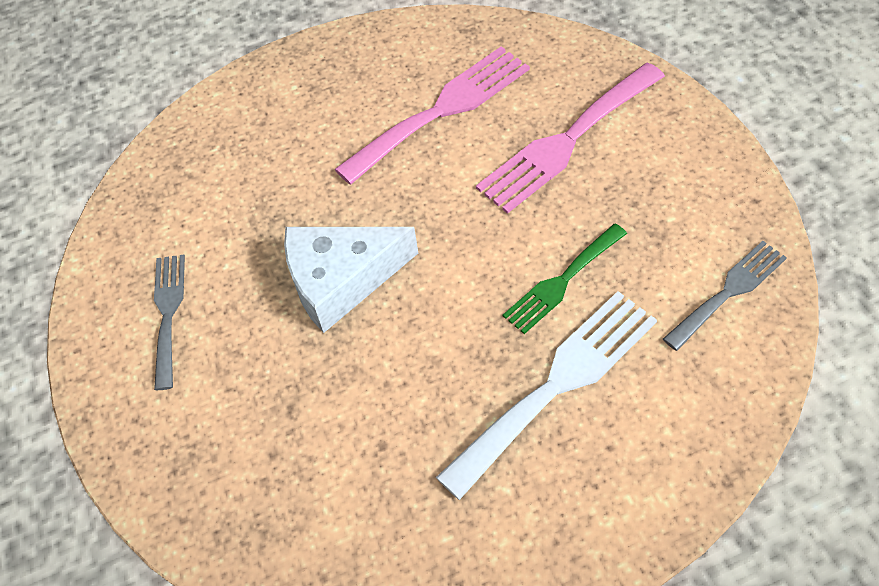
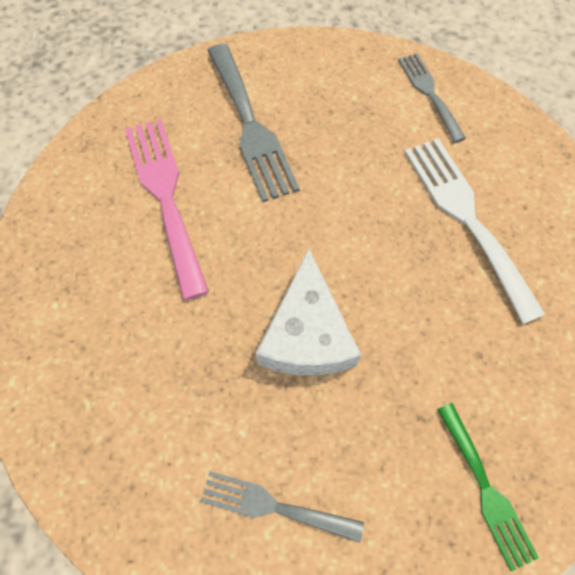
camera: 75 degrees left, 10 degrees up
pink fork [476,63,665,214] -> grey fork [207,44,300,202]
green fork [503,224,627,334] -> green fork moved to [437,403,539,571]

